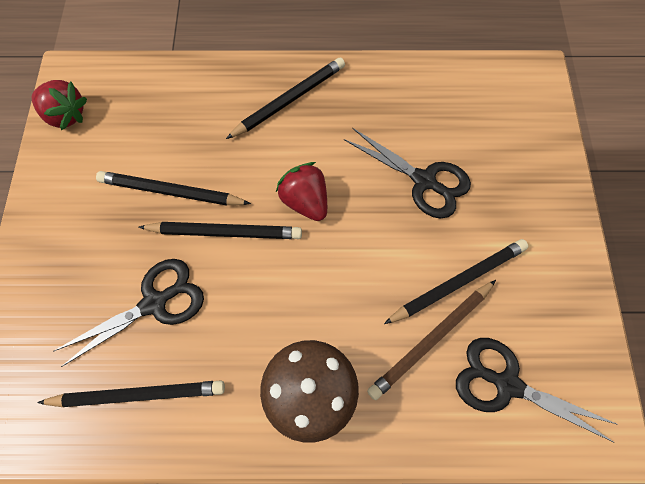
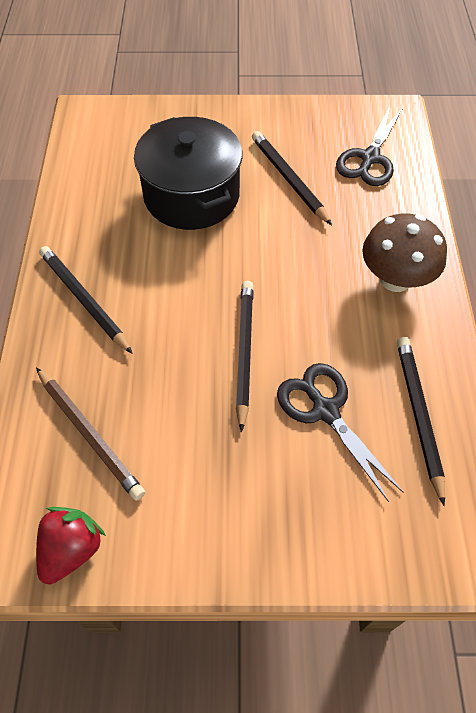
camera: 90 degrees left, 10 degrees down
black pencil [96,171,251,206] -> none
red strawberry [276,162,327,221] -> none
black scissors [344,128,471,219] -> black pot [134,117,242,230]
brown pencil [367,280,496,400] -> brown pencil moved to [36,367,145,501]

